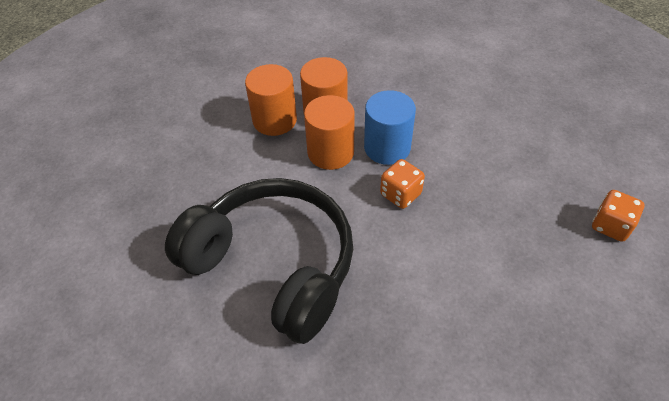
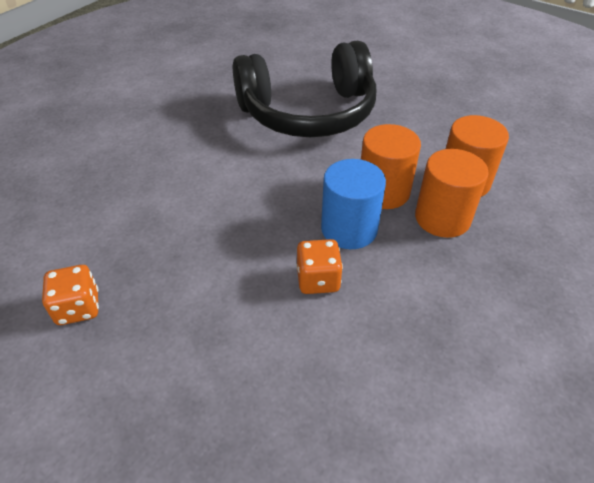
camera: 130 degrees right, 5 degrees down
orange dice [380,159,425,209] -> orange dice moved to [296,239,343,294]

